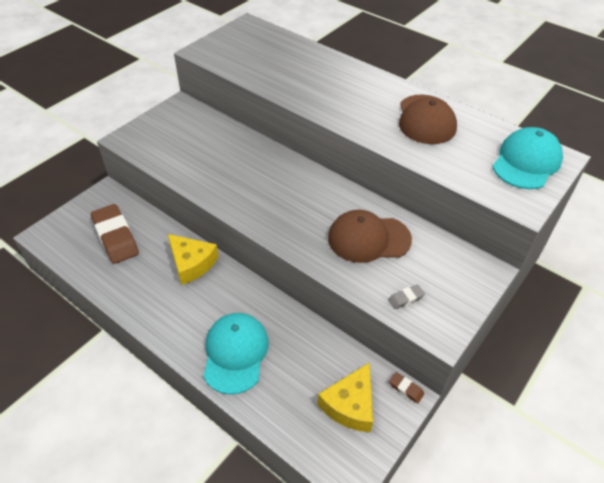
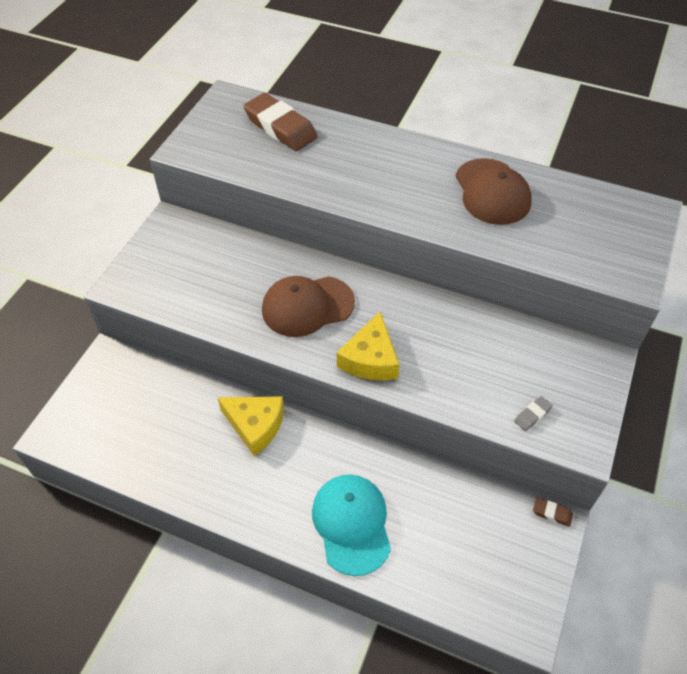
camera: 15 degrees left, 5 degrees up
brown eraser [91,204,139,264] -> brown eraser moved to [243,93,318,151]
yellow cheese [317,362,373,432] -> yellow cheese moved to [337,312,400,380]
brown cap [328,210,412,263] -> brown cap moved to [262,276,355,337]
turquoise cap [492,127,563,189] -> none

